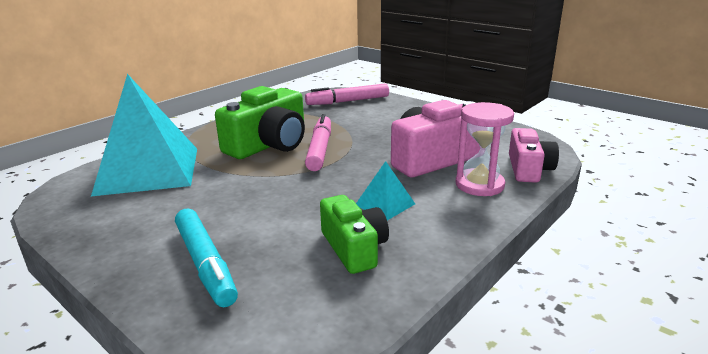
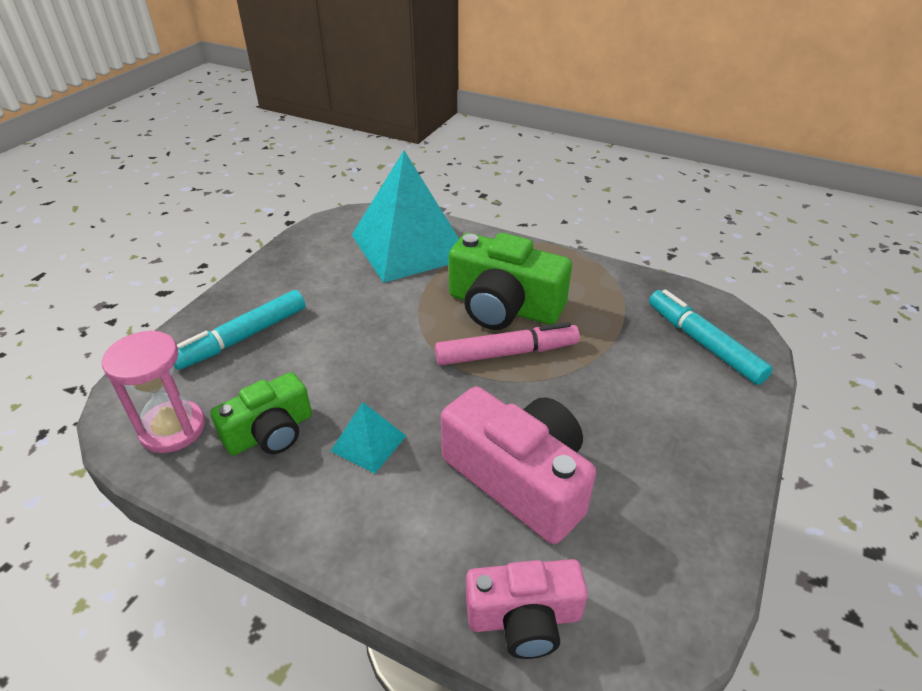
camera: 75 degrees right, 15 degrees up
pink marker [305,84,389,105] -> turquoise marker [649,289,773,385]
pink hourglass [456,102,514,196] -> pink hourglass moved to [102,330,205,453]

